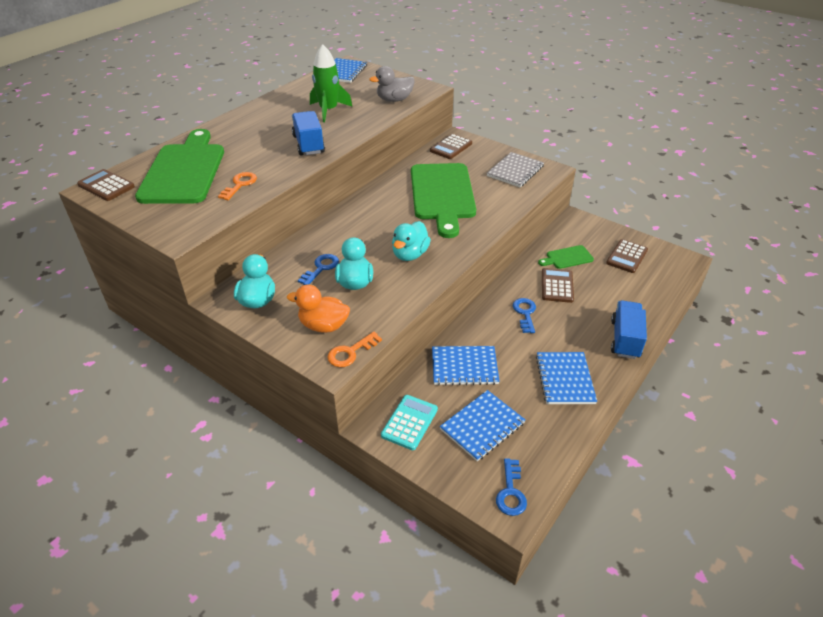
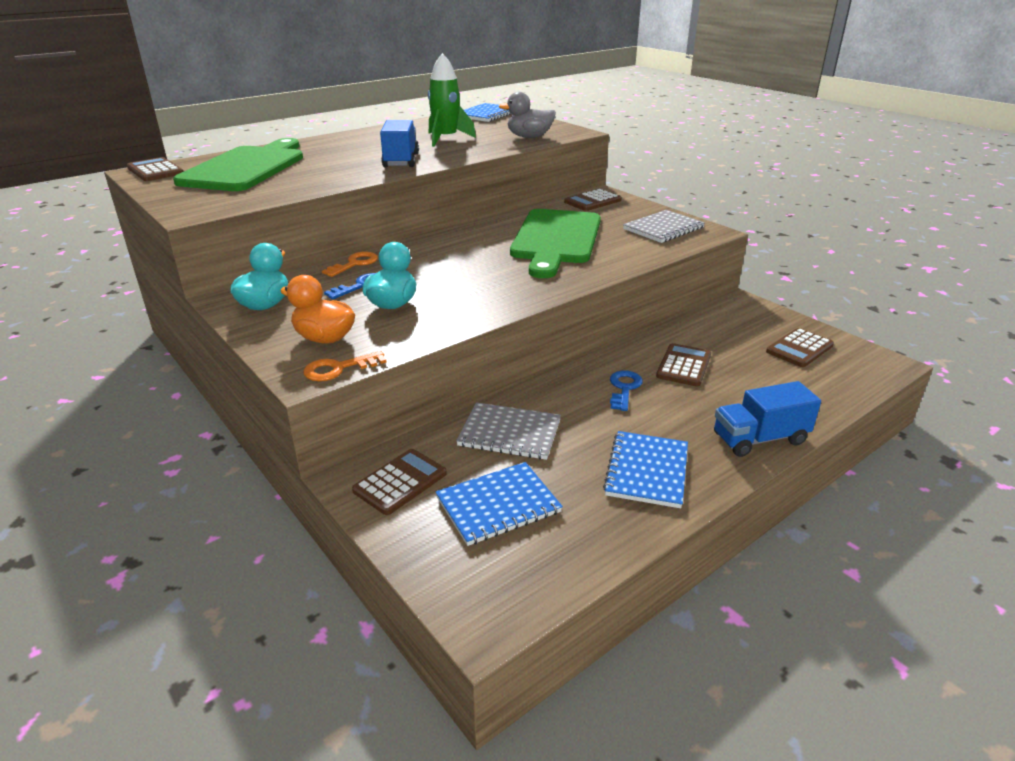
camera: 15 degrees right, 10 degrees down
orange key [218,172,257,200] -> orange key moved to [322,252,378,277]
turquoise calculator [381,395,438,450] -> brown calculator [352,449,447,515]
turquoise duck [392,221,431,261] -> none
blue notebook [432,346,500,385] -> grey notebook [456,402,561,460]
blue key [496,458,527,516] -> none
green cutting board [538,245,594,269] -> none
blue truck [611,300,647,359] -> blue truck turned 135 degrees counterclockwise [714,381,821,457]

